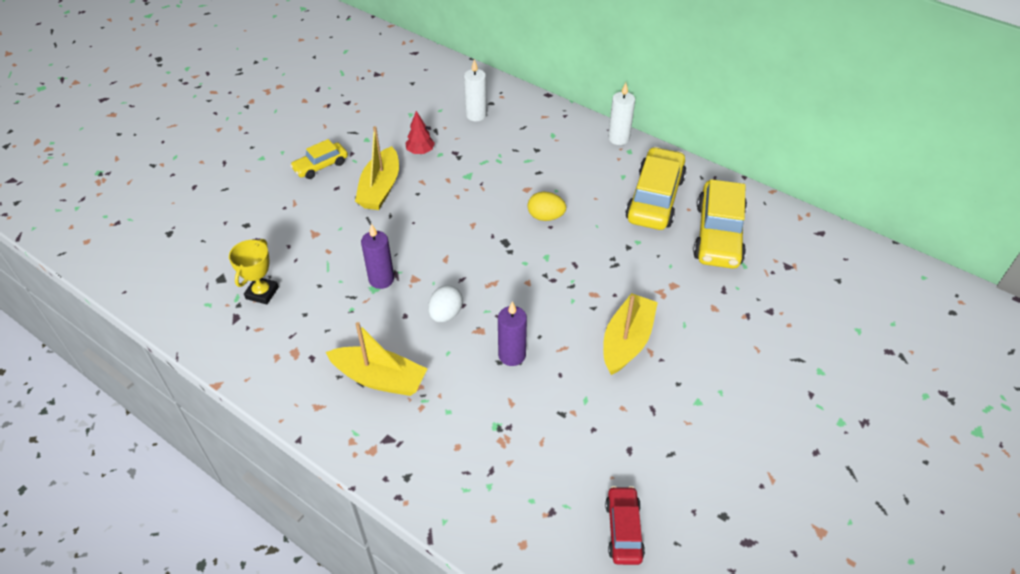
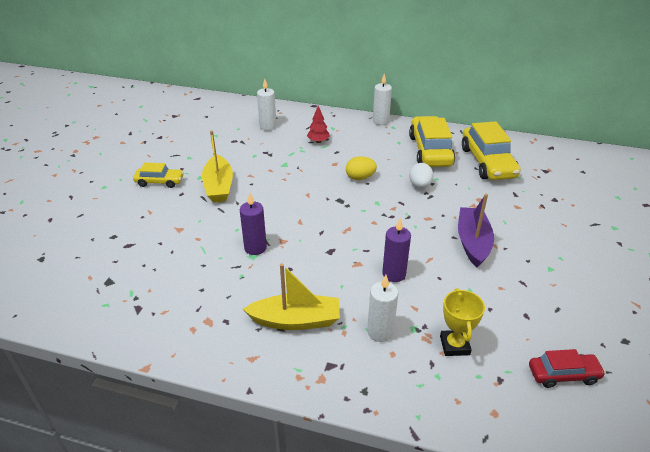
camera: 20 degrees left, 10 degrees down
yellow trophy [229,239,279,305] -> yellow trophy moved to [440,288,485,356]
yellow car [290,139,348,179] -> yellow car turned 120 degrees counterclockwise [133,163,184,188]
red tree [405,111,435,154] -> red tree moved to [307,106,330,143]
white egg [428,285,463,322] -> white egg moved to [409,163,433,189]
yellow boat [603,293,658,375] -> purple boat [458,194,494,268]
red car [605,486,645,565] -> red car turned 105 degrees clockwise [529,349,606,388]
none -> white candle [367,275,398,342]

